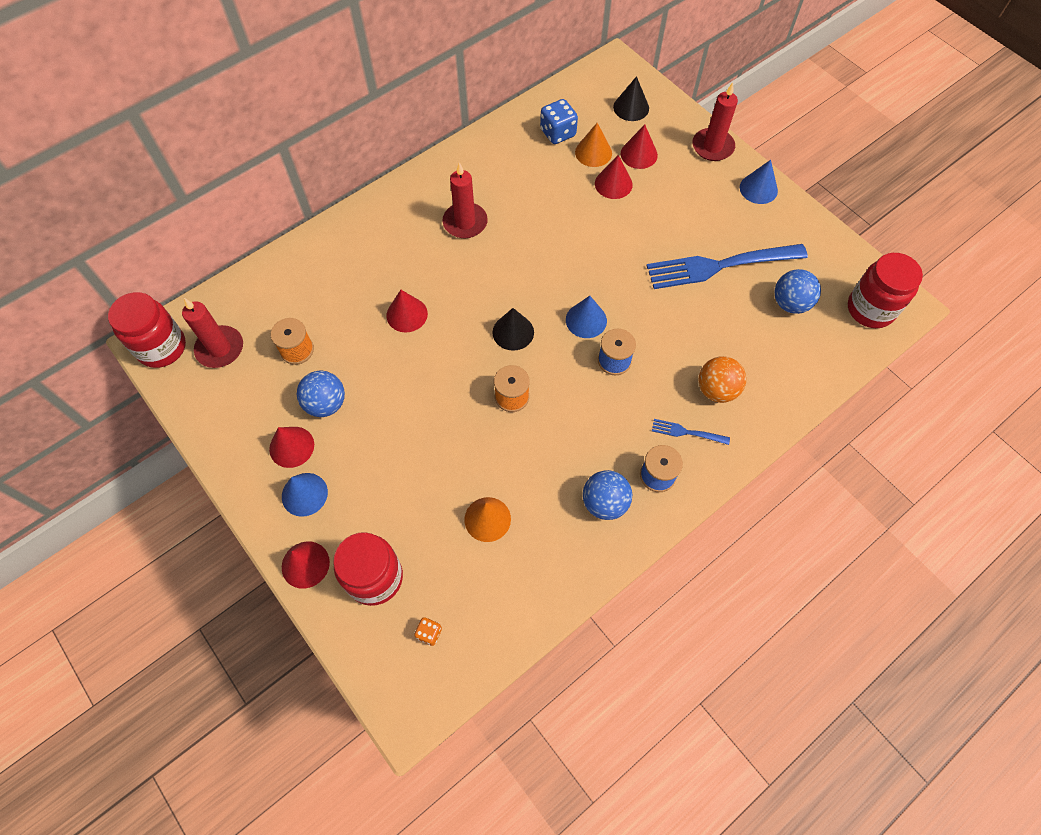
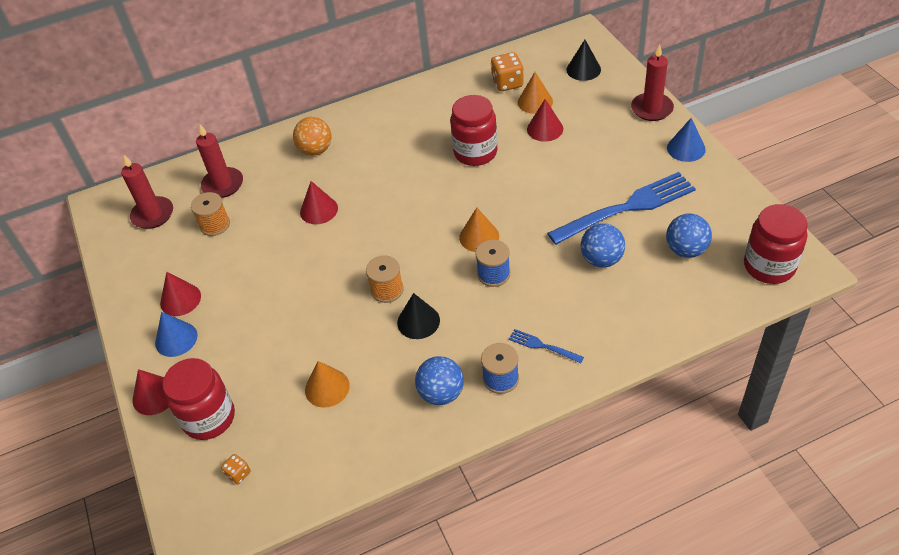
camera: 20 degrees right, 15 degrees down
red jar [108,292,186,368] -> red jar moved to [450,95,497,166]
blue ball [297,371,345,417] -> blue ball moved to [581,223,625,268]
red candle [443,162,488,238] -> red candle moved to [196,125,243,198]
black cone [492,308,534,351] -> black cone moved to [397,293,440,339]
blue dice [540,99,578,144] -> orange dice [491,52,524,91]
blue cone [566,296,607,338] -> orange cone [459,208,499,252]
red cone [621,125,658,169] -> none
blue fork [647,244,808,289] -> blue fork turned 150 degrees clockwise [547,172,696,245]
orange ball [698,356,746,403] -> orange ball moved to [293,117,332,155]

